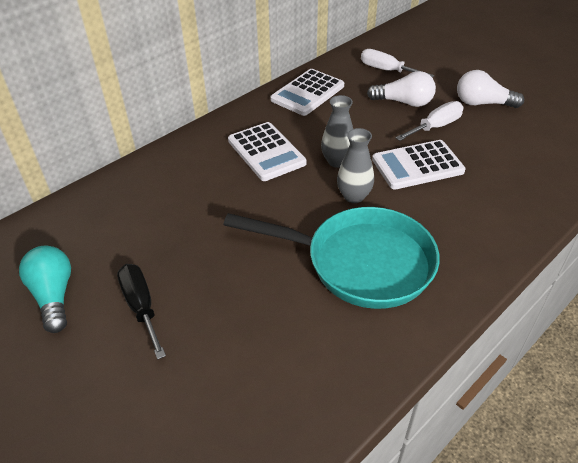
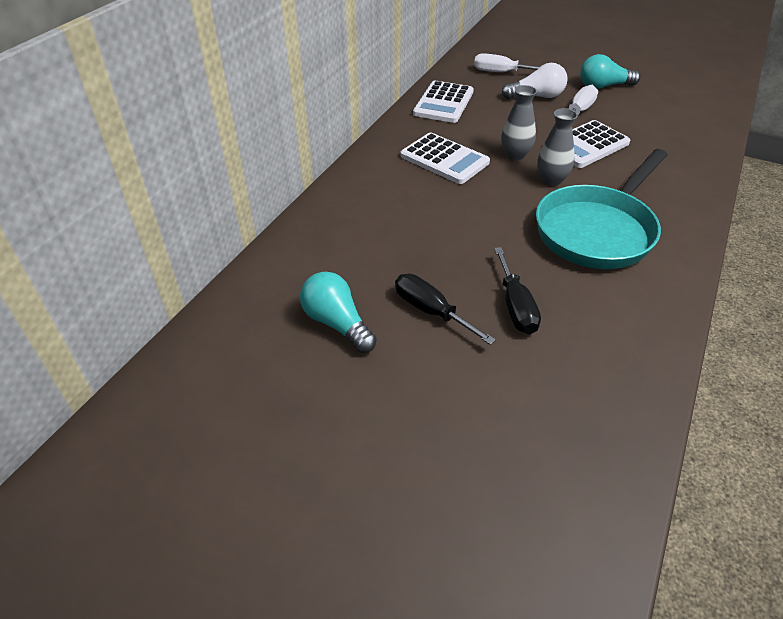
camera: 20 degrees left, 0 degrees up
turquoise pan [224,207,440,309] -> turquoise pan turned 135 degrees clockwise [536,149,668,269]
white light bulb [457,70,524,108] -> turquoise light bulb [580,54,640,89]
none -> black screwdriver [494,247,541,334]

